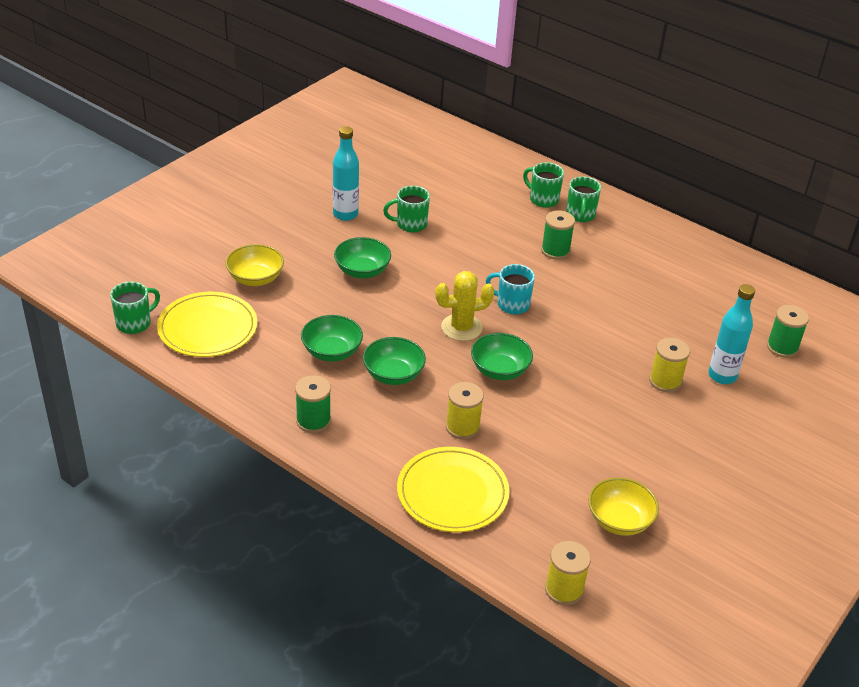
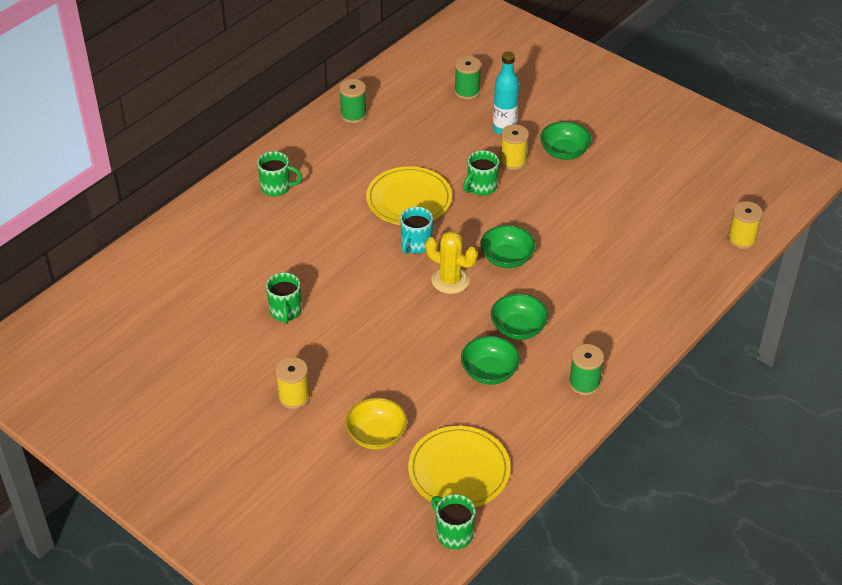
camera: 85 degrees left, 5 degrees up
turquoise bottle [333,126,359,221] -> none
green bowl [334,237,391,278] -> green bowl moved to [540,121,591,160]
yellow plate [397,447,509,532] -> yellow plate moved to [366,166,452,225]
yellow cactus [435,271,494,341] -> yellow cactus turned 45 degrees counterclockwise [426,231,478,294]
yellow spool [446,382,484,440] -> yellow spool moved to [275,357,310,409]
green mug [523,162,564,208] -> green mug moved to [463,150,499,196]
green spool [541,210,575,260] -> green spool moved to [339,79,367,123]
yellow bowl [588,477,659,536] -> none

